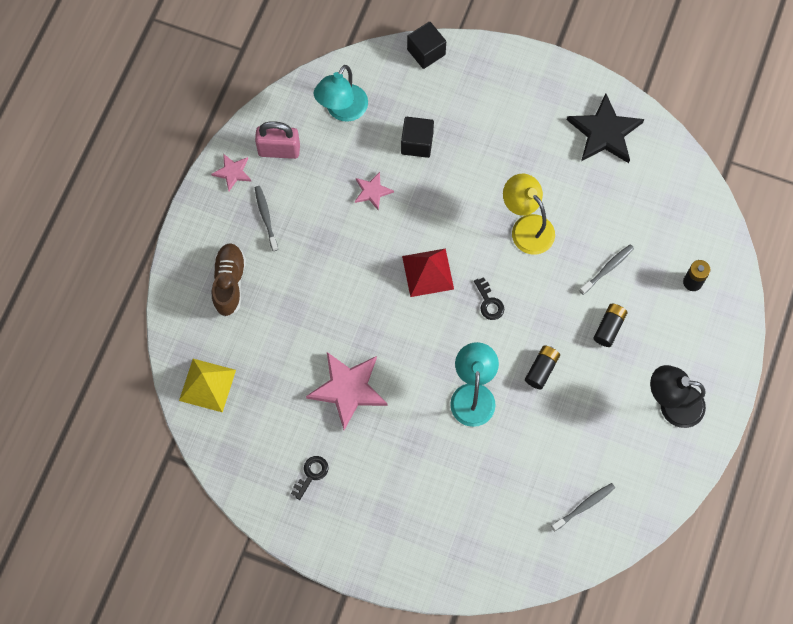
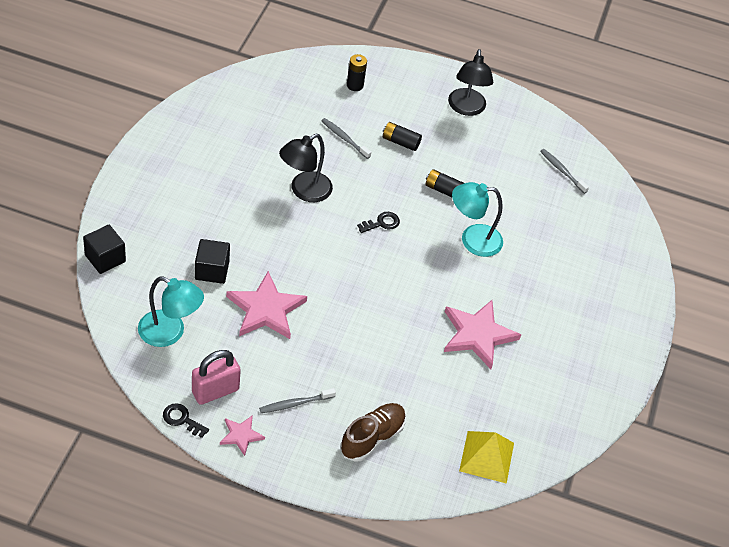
camera: 100 degrees left, 20 degrees down
brown shoe [212,243,246,317] -> brown shoe turned 135 degrees clockwise [340,403,406,462]
pink padlock [255,121,300,159] -> pink padlock turned 60 degrees clockwise [192,350,241,405]
black key [291,456,329,500] -> black key moved to [163,403,209,438]
pink star [355,172,394,211] -> pink star [226,271,307,339], size x1.91
red pyramid [402,248,454,297] -> none
yellow lamp [503,174,555,254] -> black lamp [279,134,333,202]
black star [567,93,644,163] -> none

